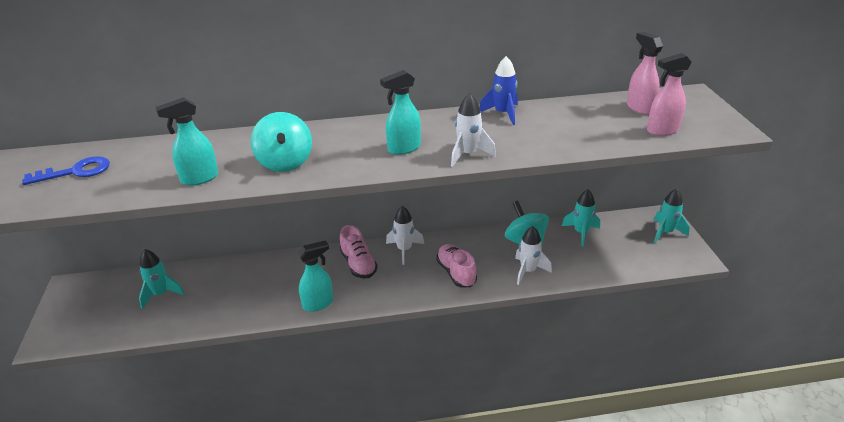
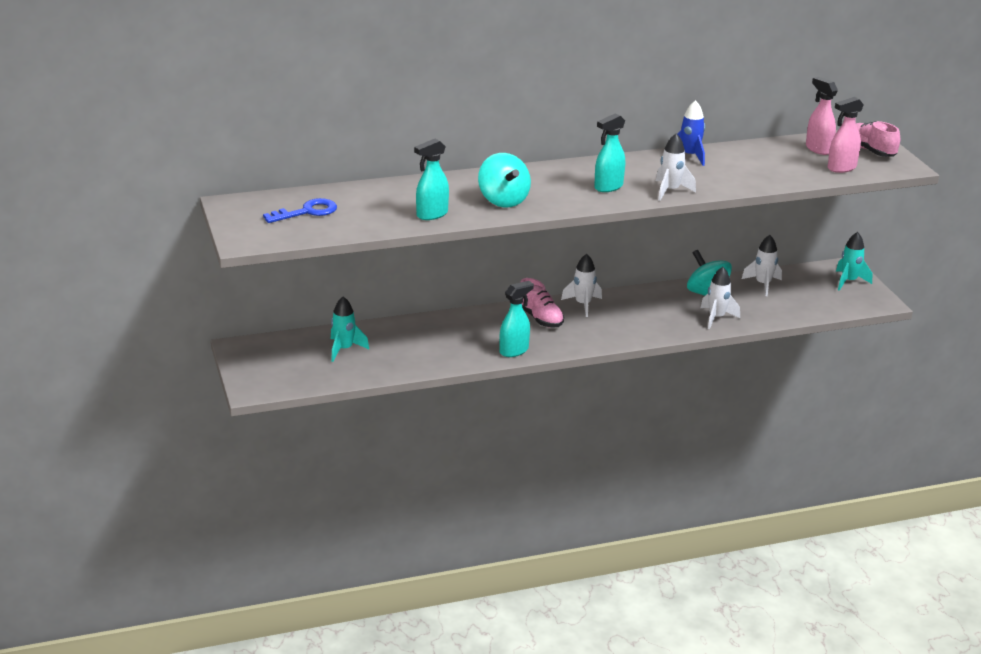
camera: 10 degrees left, 5 degrees down
pink shoe [436,244,477,287] -> pink shoe moved to [856,121,900,157]
turquoise rocket [562,189,600,247] -> white rocket [742,235,782,296]

